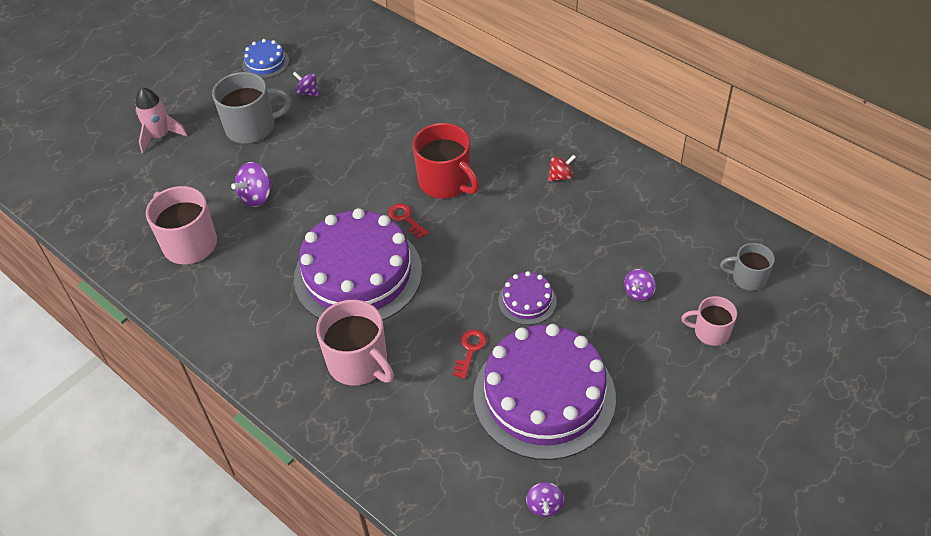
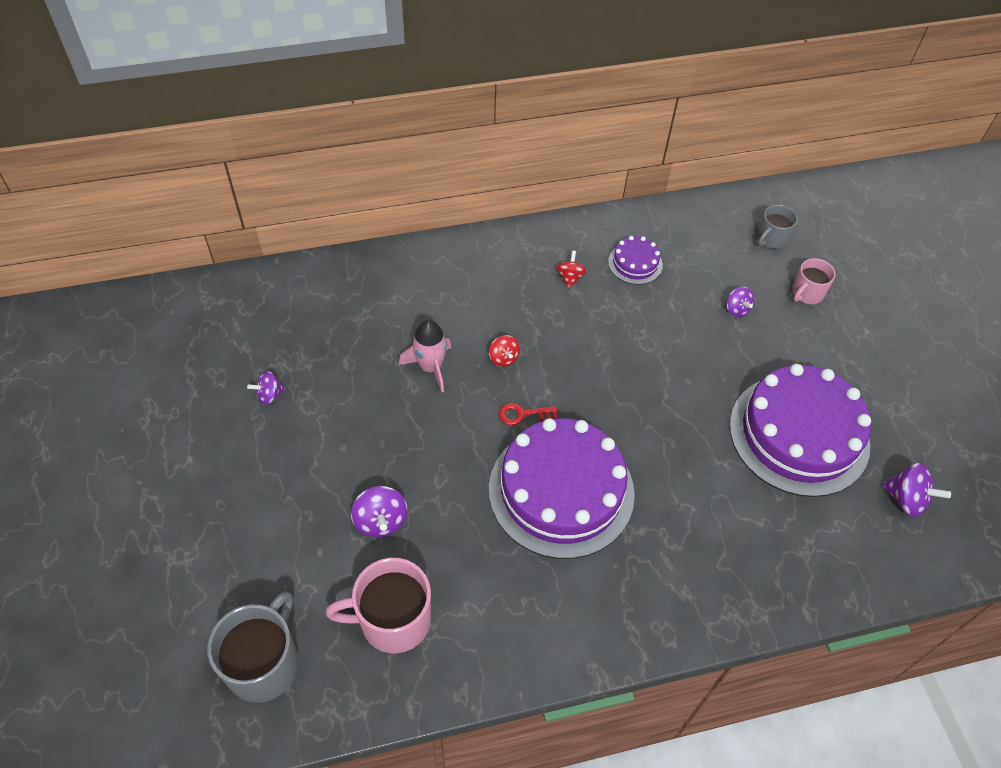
camera: 60 degrees left, 5 degrees up
pink rocket [135,87,187,153] -> pink rocket moved to [399,320,452,392]
grey mug [212,72,292,144] -> grey mug moved to [207,591,299,703]
blue cake [242,39,289,78] -> none
pink mug [316,300,394,386] -> none
red mug [413,123,479,199] -> red spinning top [489,335,520,367]
red key [453,330,487,379] -> none
purple cake [498,271,557,325] -> purple cake moved to [608,236,663,285]
purple spinning top [526,482,564,517] -> purple spinning top [882,463,951,517], size x1.52

